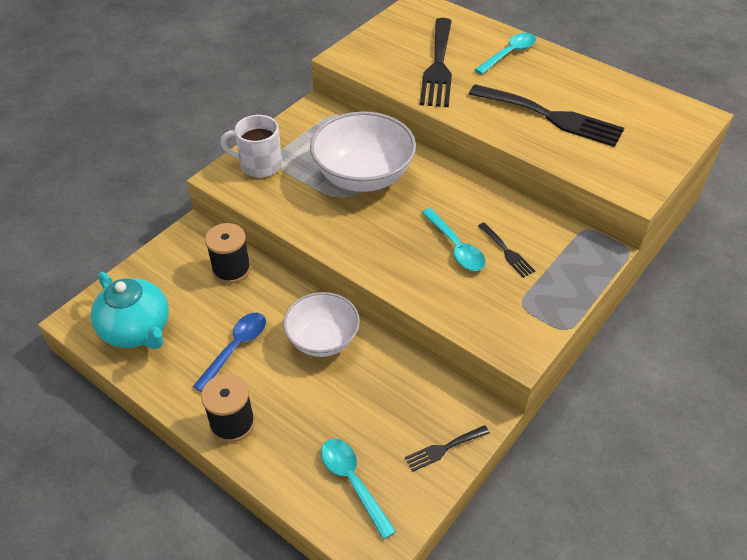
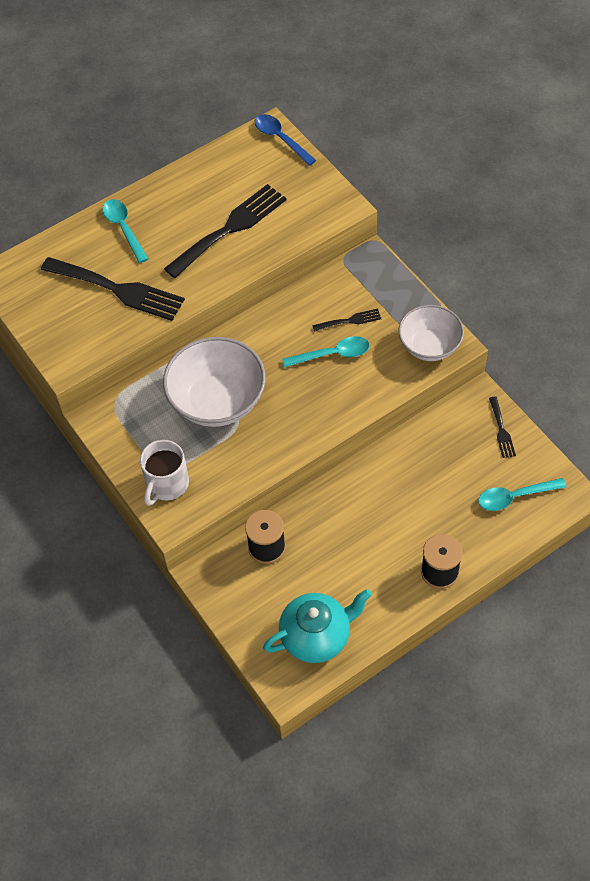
camera: 70 degrees left, 10 degrees up
blue spoon [193,313,266,392] -> blue spoon moved to [254,114,316,166]
white bowl [283,292,360,357] -> white bowl moved to [399,305,464,361]

